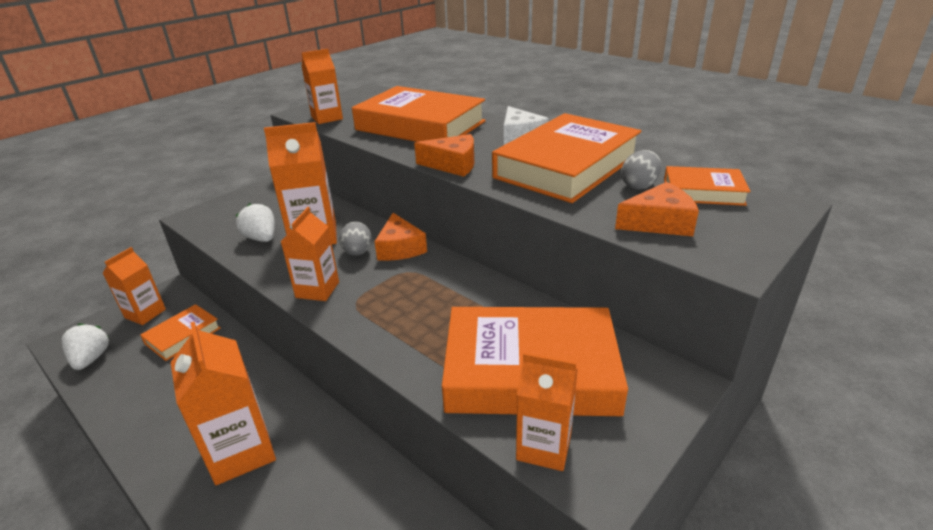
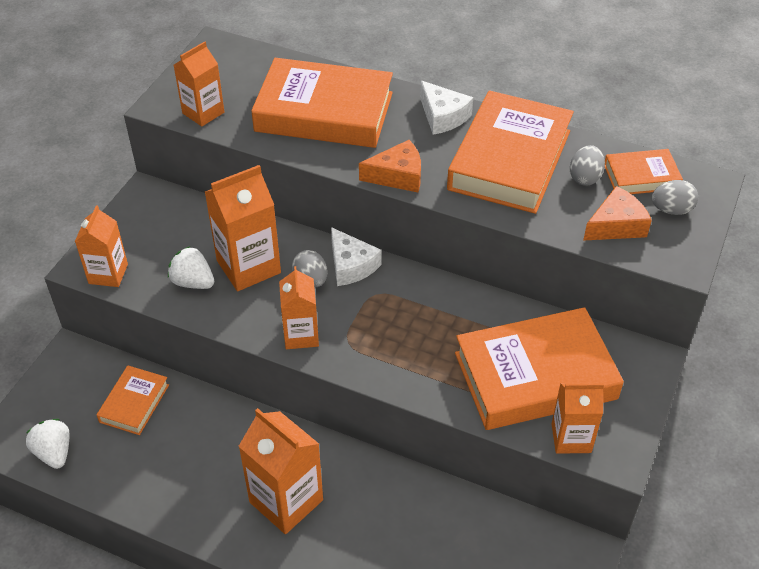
camera: 20 degrees left, 15 degrees up
orange carton [103,247,166,325] -> orange carton moved to [75,205,128,287]
orange cheese [374,213,427,261] -> white cheese [331,227,381,286]
none -> grey egg [651,180,698,215]

